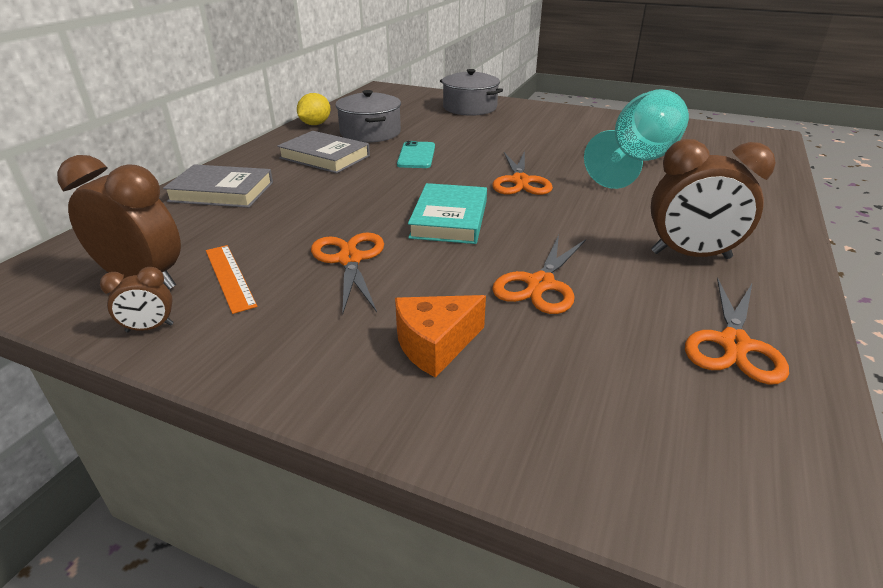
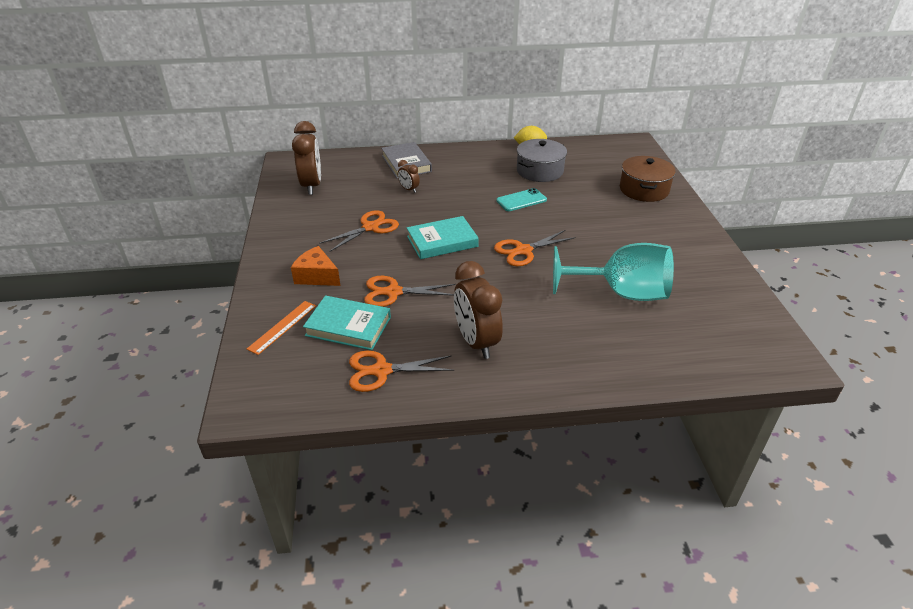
camera: 60 degrees right, 5 degrees up
brown clock [100,267,174,332] -> brown clock moved to [398,160,420,193]
orange ruler [206,245,258,314] -> orange ruler moved to [247,301,316,355]
grey book [277,131,370,173] -> none
grey pot [440,69,503,116] -> brown pot [620,156,676,202]
none -> turquoise book [303,296,391,350]

